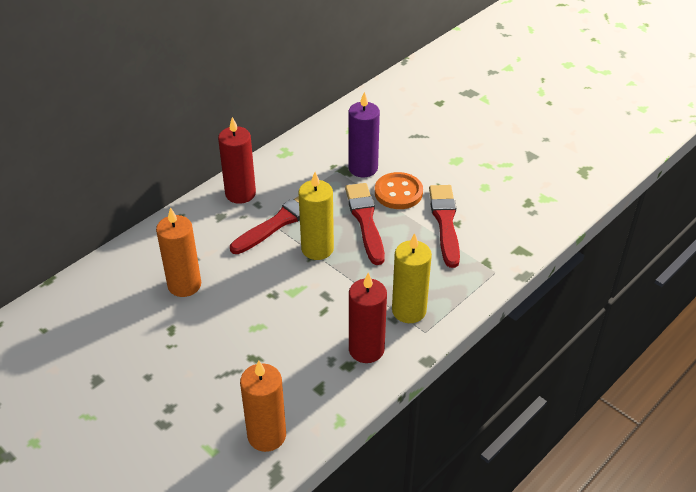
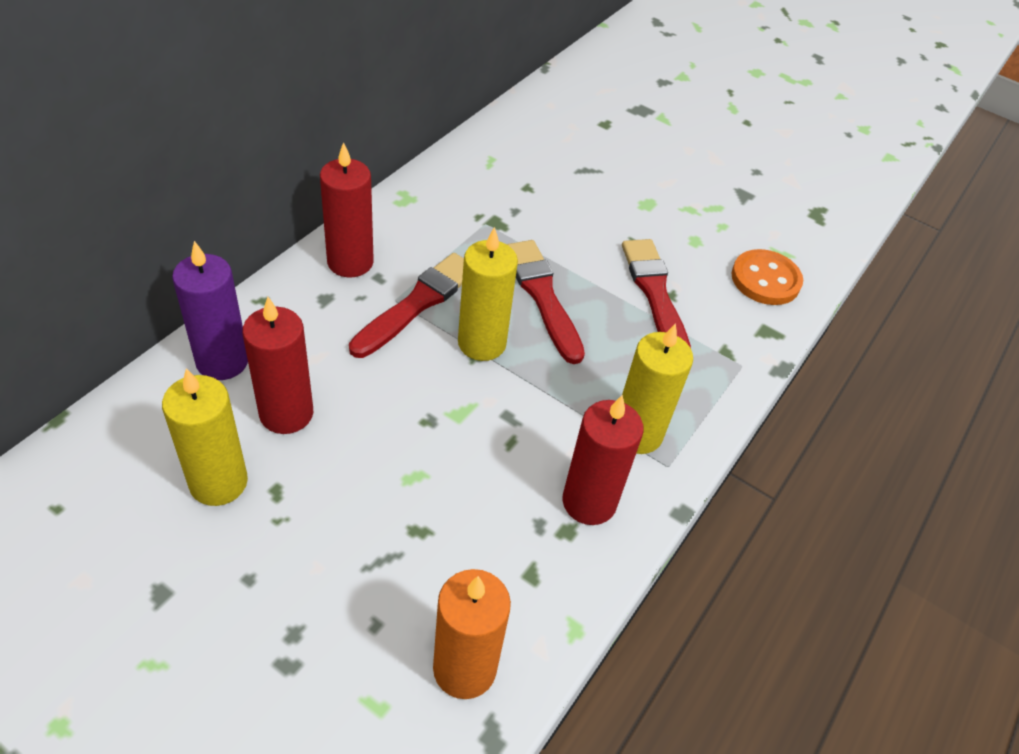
camera: 15 degrees left, 5 degrees up
orange candle [156,207,201,297] -> red candle [242,297,313,434]
purple candle [348,92,380,177] -> purple candle moved to [172,241,248,380]
orange button [375,172,423,209] -> orange button moved to [731,249,803,305]
none -> yellow candle [162,368,248,506]

